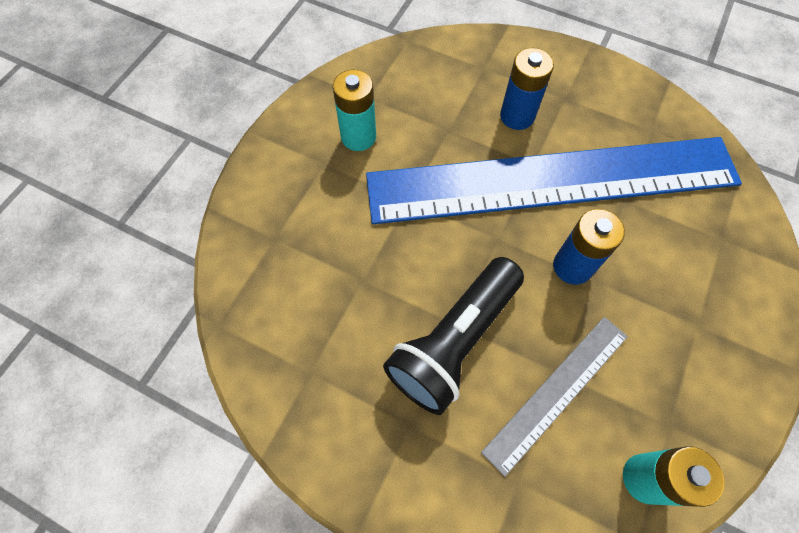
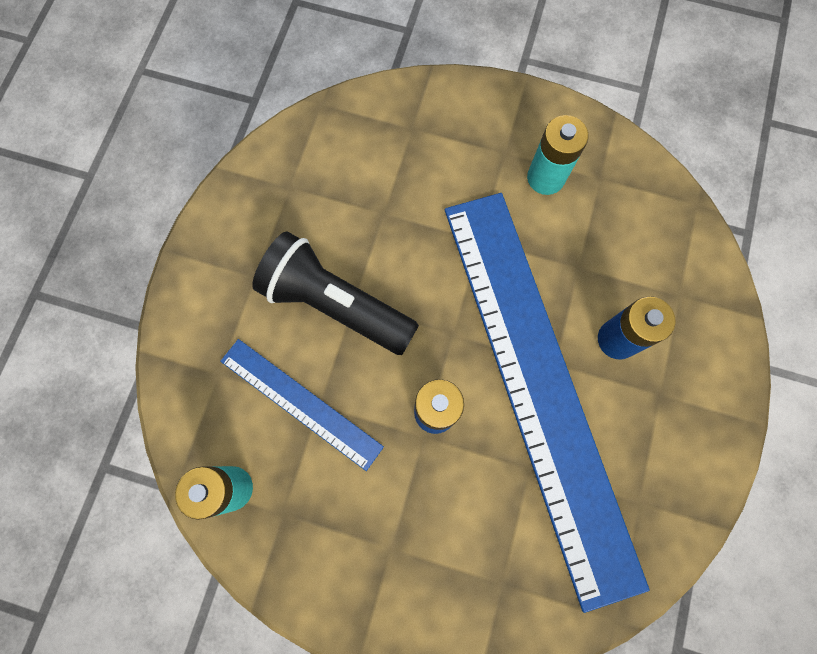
camera: 80 degrees right, 10 degrees up
grey ruler [481,317,628,477] -> blue ruler [220,339,384,471]

